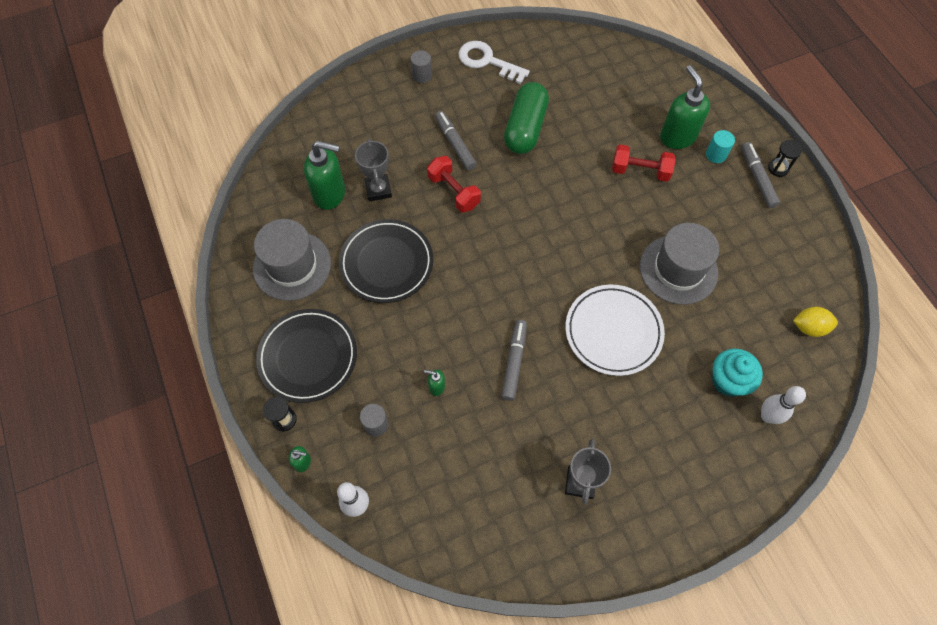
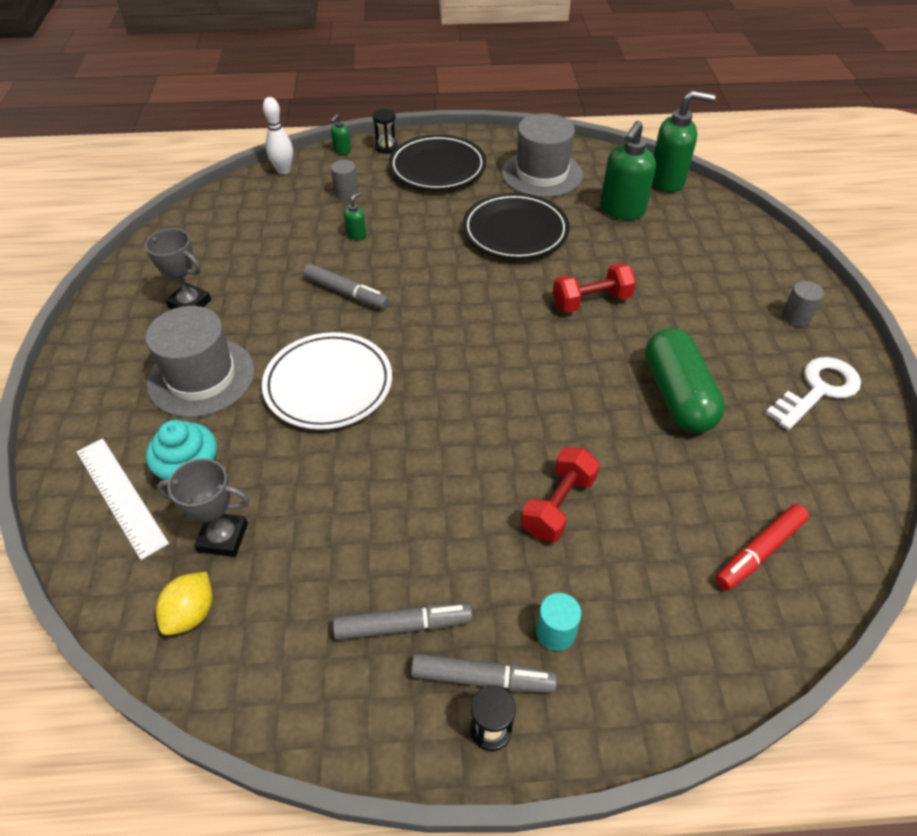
camera: 110 degrees right, 15 degrees down
grey trophy [355,138,392,201] -> grey trophy moved to [157,458,250,557]
grey marker [435,111,477,171] -> grey marker moved to [333,603,473,640]
green capsule [504,82,549,154] -> green capsule turned 45 degrees clockwise [645,328,725,433]
grey hat [640,223,719,305] -> grey hat moved to [145,306,255,418]
green soap dispenser [660,65,710,149] -> green soap dispenser moved to [652,91,716,192]
white bowling pin [761,386,806,424] -> white ruler [77,438,169,560]
none -> red marker [716,504,809,590]

